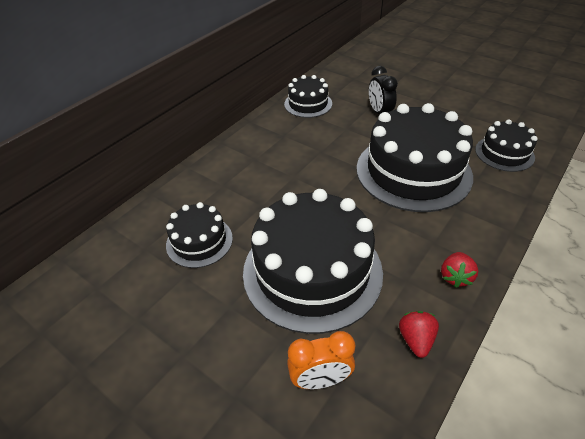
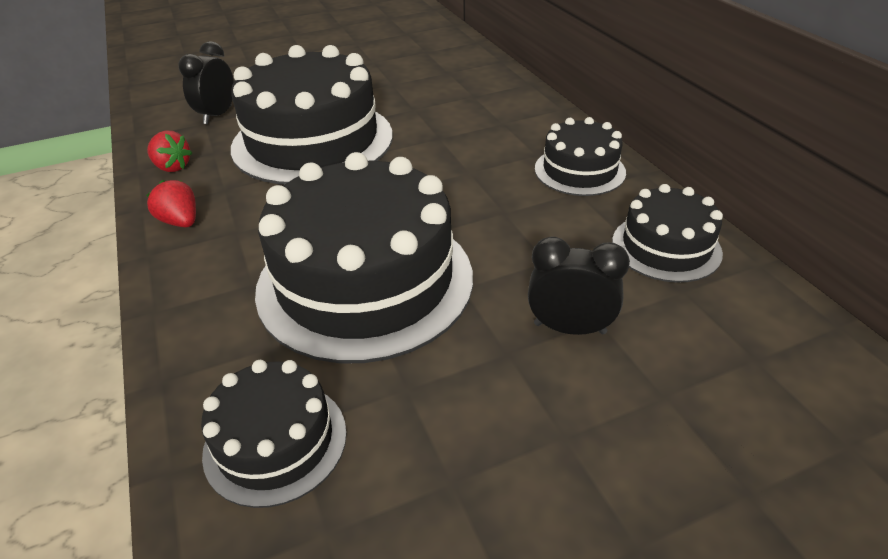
camera: 120 degrees right, 5 degrees down
black cake [166,202,233,268] -> black cake moved to [535,117,626,196]
orange clock [287,331,355,389] -> black clock [178,41,234,124]

